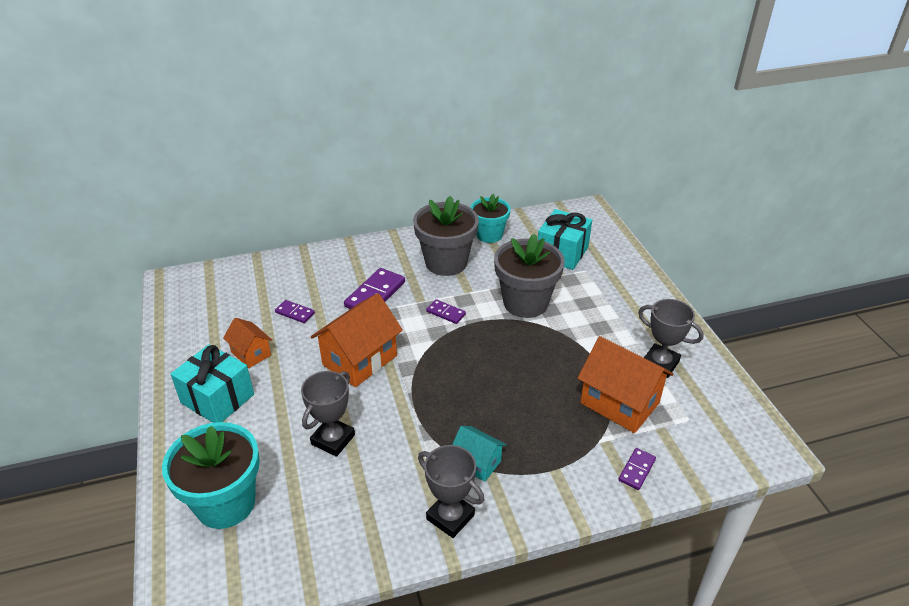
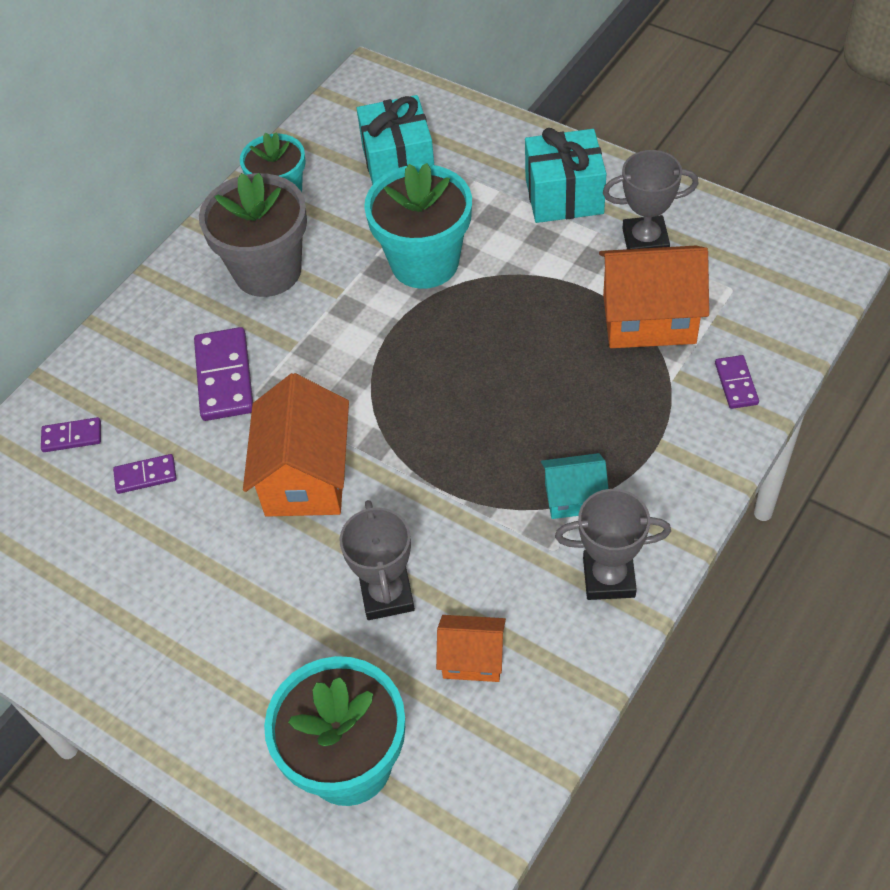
camera: 35 degrees left, 15 degrees up
turquoise gift [171,344,254,423] -> turquoise gift moved to [525,128,606,223]
orange house [223,318,272,368] -> orange house moved to [436,615,506,682]
purple domino [426,299,466,324] -> purple domino moved to [41,417,101,452]
grey flower pot [494,233,565,318] -> turquoise flower pot [364,163,472,289]

